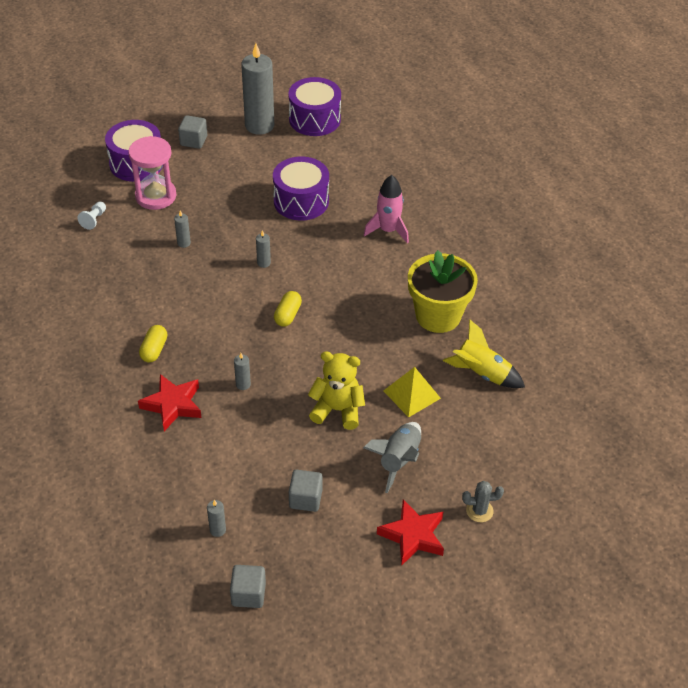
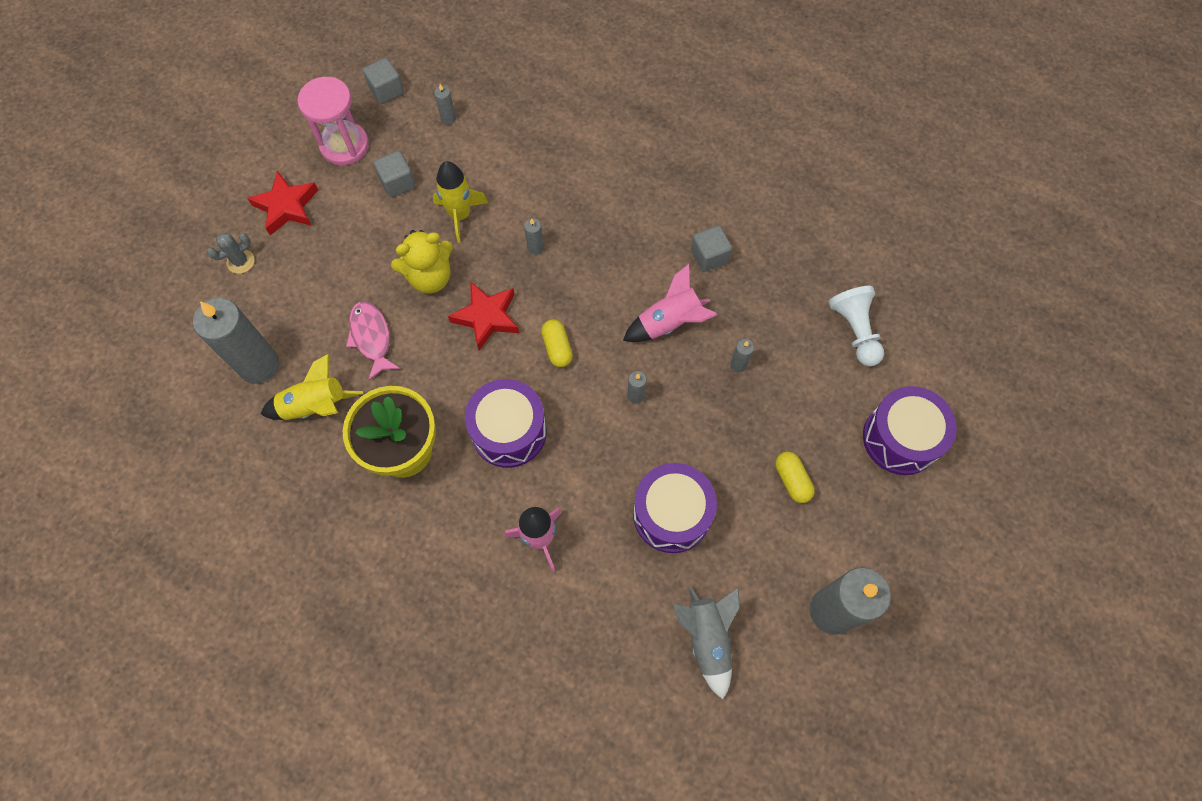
camera: 145 degrees right, 20 degrees up
white pawn [77,201,106,230] -> white pawn [829,286,884,366], size x1.77
pink hourglass [128,136,176,210] -> pink hourglass moved to [297,77,369,166]
red star [138,374,202,431] -> red star moved to [448,282,519,350]
yellow capsule [139,325,168,362] -> yellow capsule moved to [775,452,815,503]
grey cube [178,115,207,149] -> grey cube moved to [691,225,732,272]
purple drum [288,77,341,136] -> purple drum moved to [465,379,547,468]
grey rocket [363,422,421,493] -> grey rocket moved to [673,586,740,699]
yellow pyramid [383,367,441,418] -> pink fish [346,301,400,380]
none -> grey candle [193,298,279,384]
none -> yellow rocket [433,161,488,243]
none -> pink rocket [623,264,718,342]

